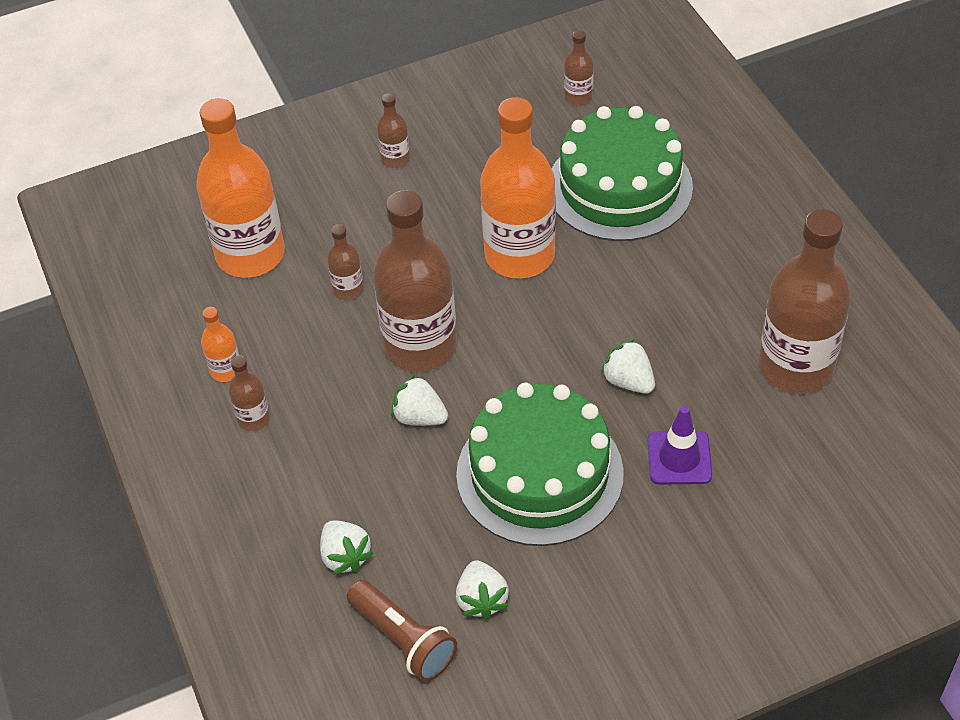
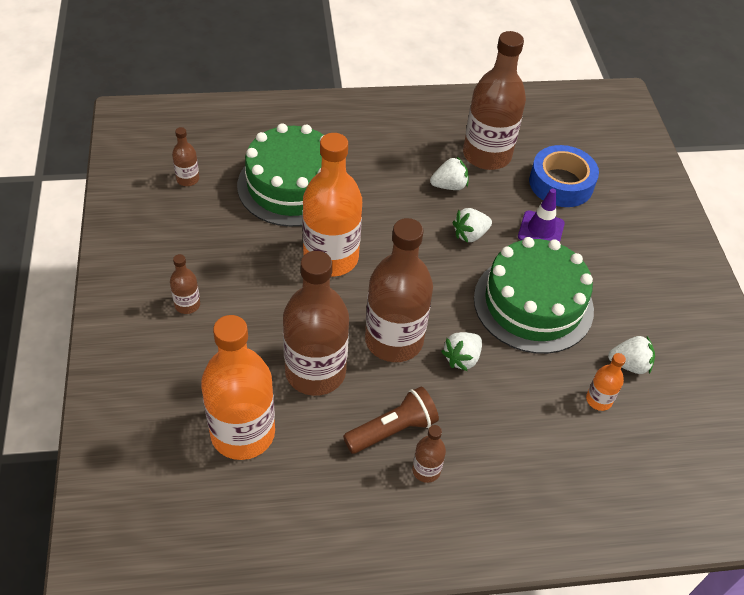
camera: 80 degrees left, 0 degrees up
orange bottle [201,307,239,382] -> orange bottle moved to [586,353,626,411]
white strawberry [320,520,374,575] -> white strawberry moved to [430,157,469,190]
brown bottle [327,224,364,300] -> brown bottle [283,251,349,396], size x2.27
brown flashlight [347,580,457,681] -> brown flashlight moved to [343,386,439,454]
none -> blue tape [529,145,599,207]

